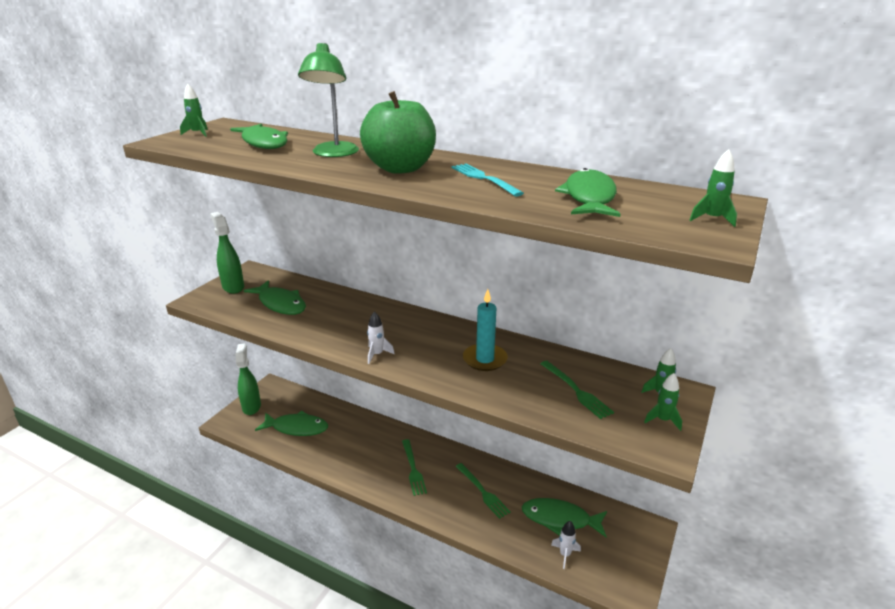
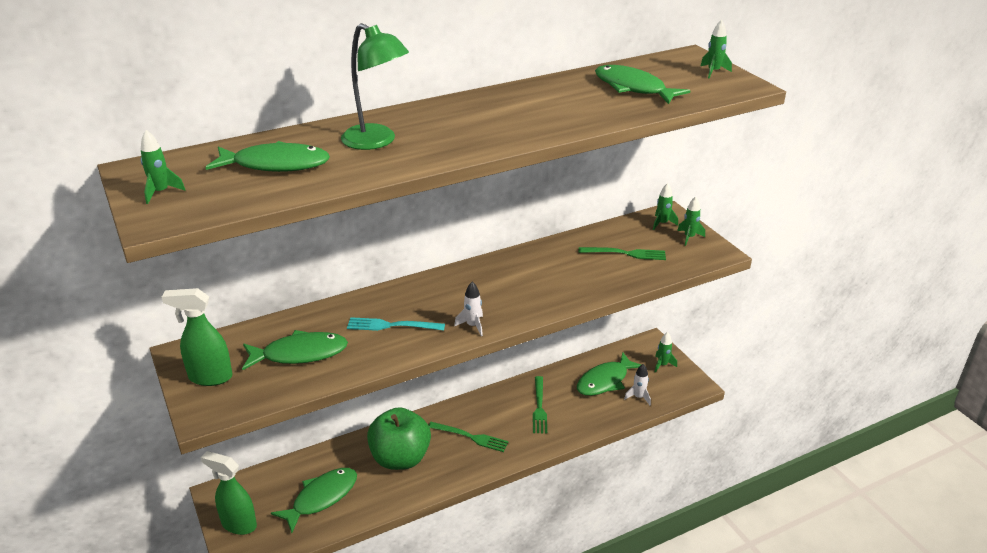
camera: 55 degrees left, 5 degrees up
green apple [360,91,436,174] -> green apple moved to [367,407,431,470]
turquoise fork [451,164,524,197] -> turquoise fork moved to [347,317,445,331]
green fork [455,463,511,519] -> green fork turned 90 degrees clockwise [533,376,547,433]
turquoise candle [463,289,508,371] -> none
none -> green rocket [655,332,677,373]

